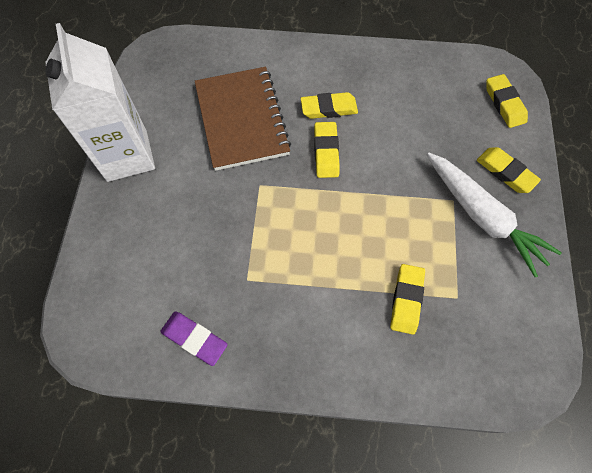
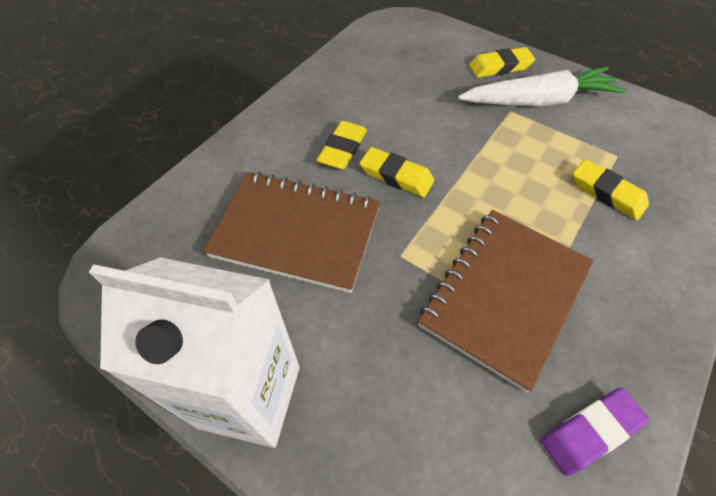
camera: 60 degrees left, 10 degrees down
yellow eraser [486,74,528,128] -> none
none -> brown notebook [418,210,594,392]

